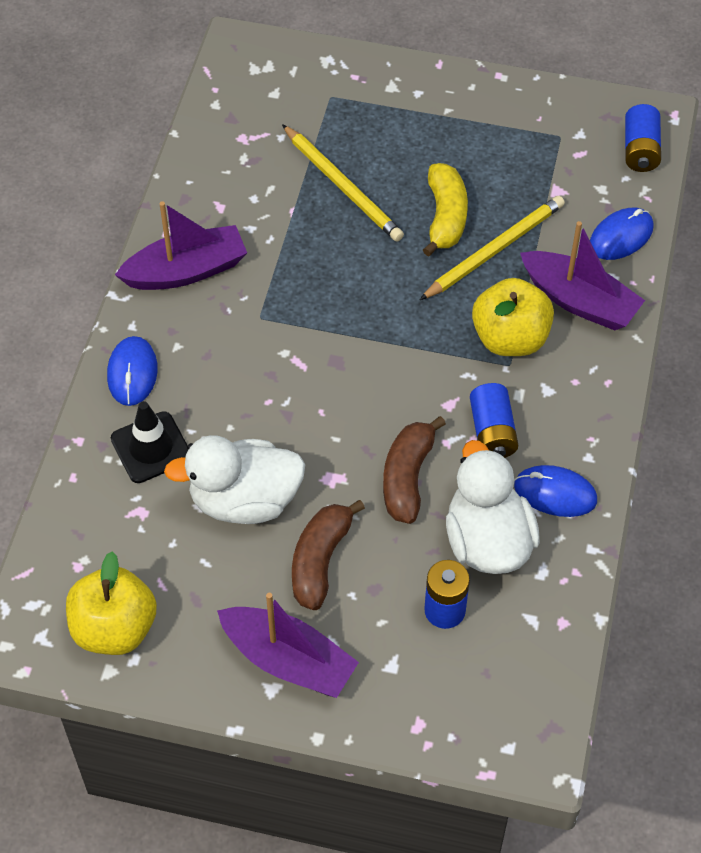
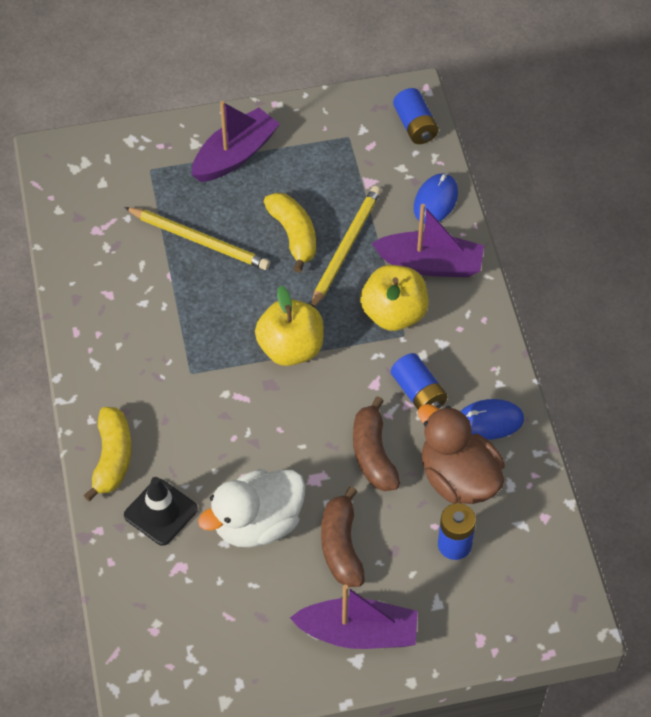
camera: 25 degrees left, 0 degrees up
yellow apple [66,552,157,655] -> yellow apple moved to [255,286,324,366]
blue mouse [107,336,158,406] -> yellow banana [83,407,131,501]
purple boat [115,201,247,290] -> purple boat moved to [192,101,280,182]
white duck [446,440,540,574] -> brown duck [418,404,505,504]

